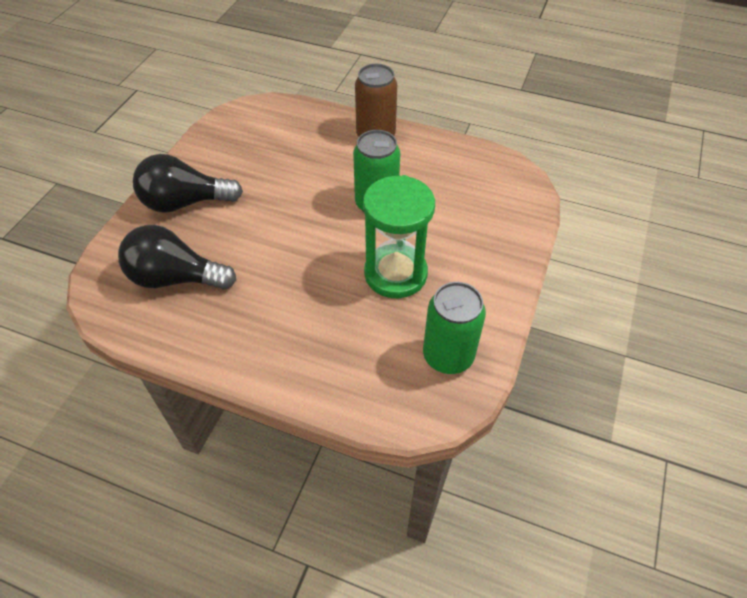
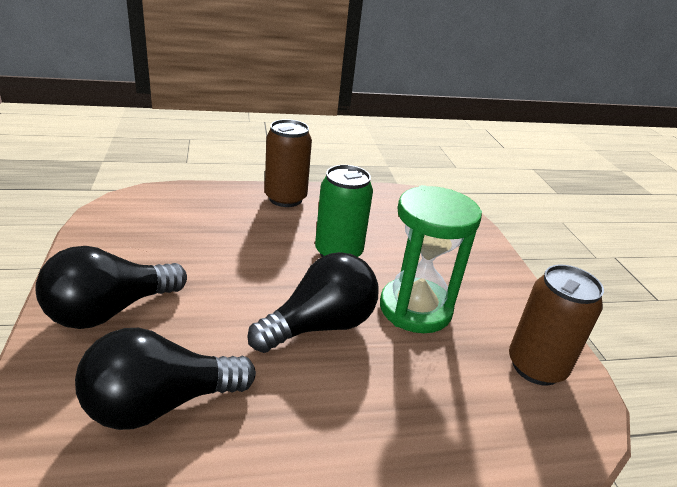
camera: 35 degrees left, 20 degrees down
green can [423,282,486,374] -> brown can [509,264,604,386]
none -> black light bulb [247,252,379,353]

